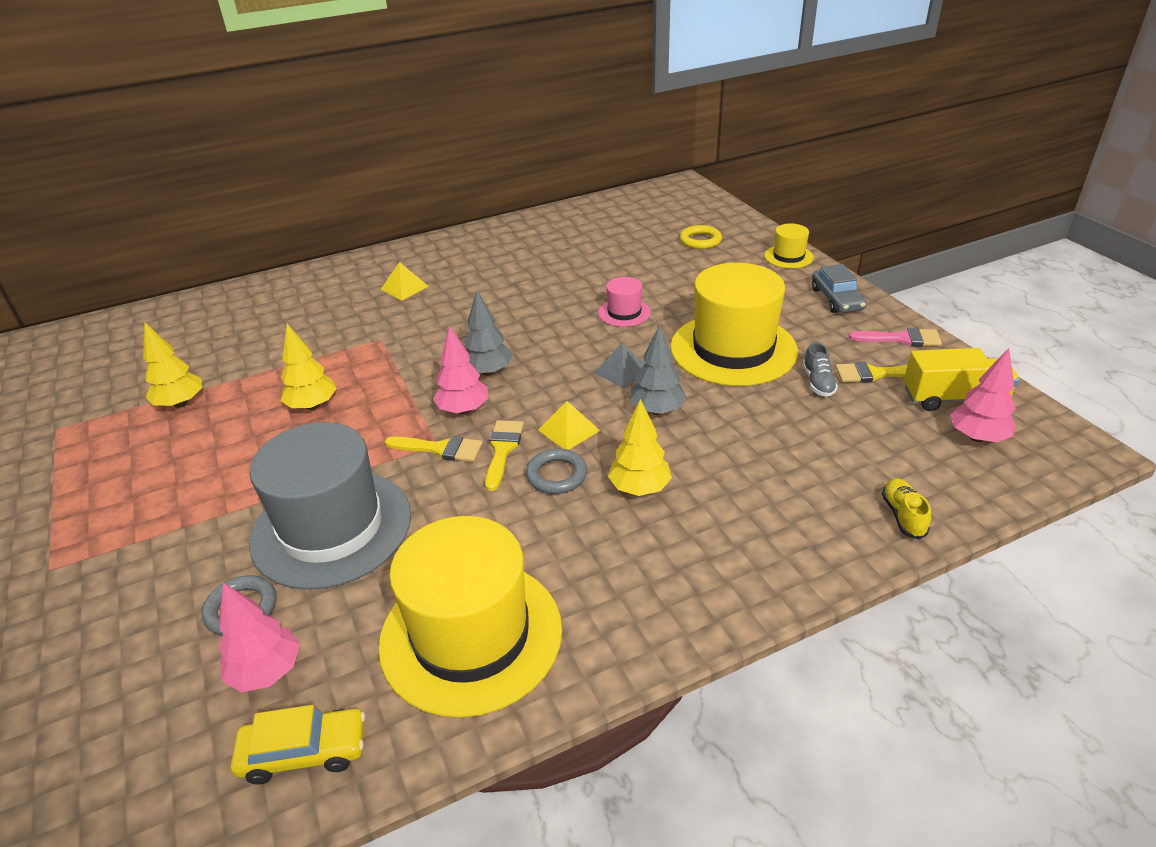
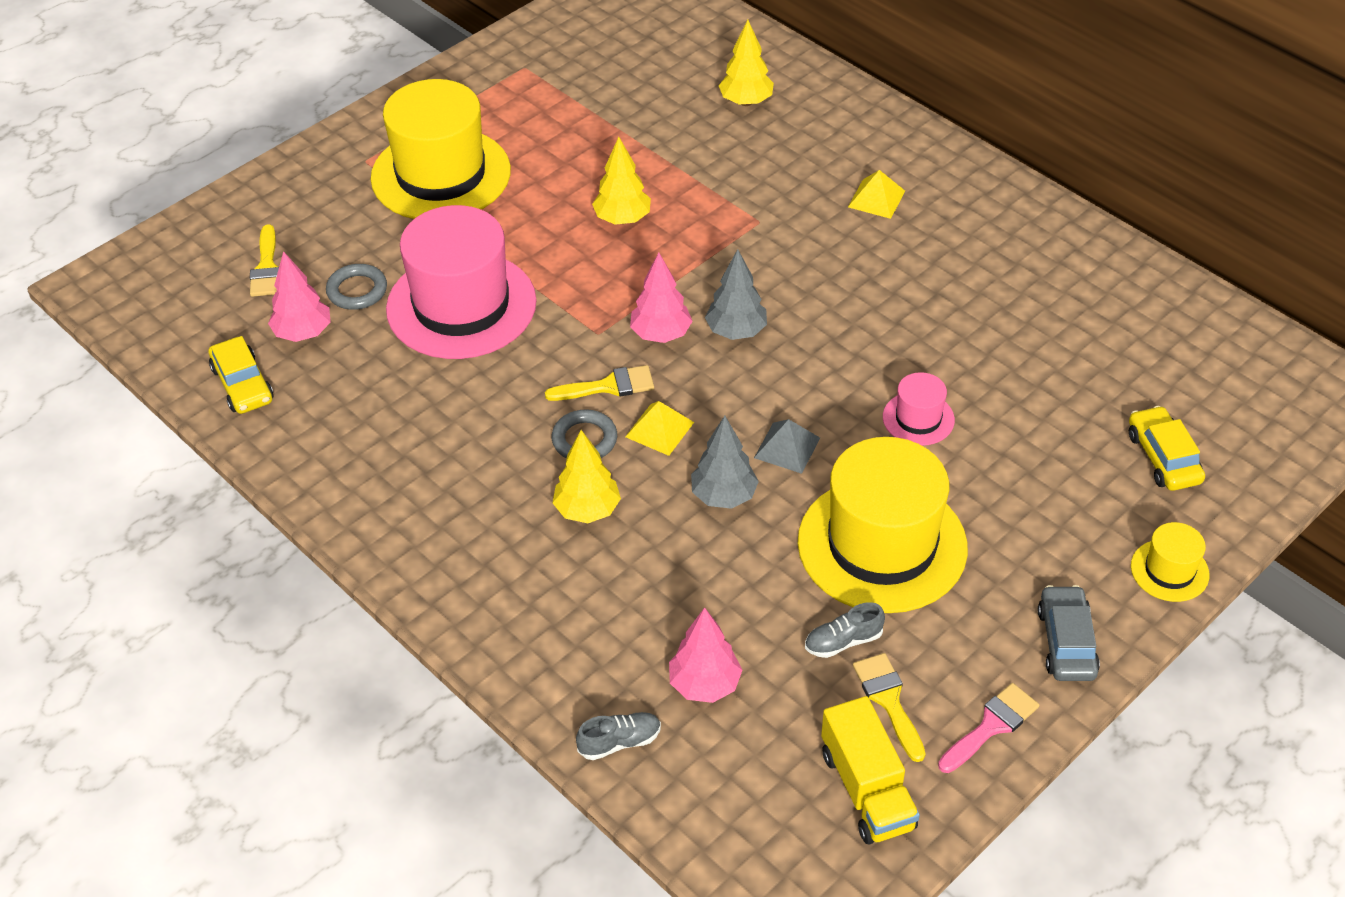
camera: 70 degrees right, 10 degrees up
yellow tree [143,323,202,408] -> yellow tree moved to [719,20,774,106]
grey hat [249,422,411,590] -> pink hat [386,205,537,359]
yellow hat [378,516,562,718] -> yellow hat moved to [371,79,511,219]
yellow brush [385,436,483,462] -> yellow brush moved to [250,224,279,297]
yellow ring [680,225,722,249] -> yellow car [1129,406,1205,491]
grey car [812,264,867,313] -> grey car turned 120 degrees clockwise [1038,585,1100,681]
pink brush [849,327,942,346] -> pink brush turned 120 degrees counterclockwise [938,683,1039,773]
yellow shoe [882,478,931,539] -> grey shoe [576,712,661,760]
pink tree [950,348,1016,442] -> pink tree moved to [669,607,742,703]

